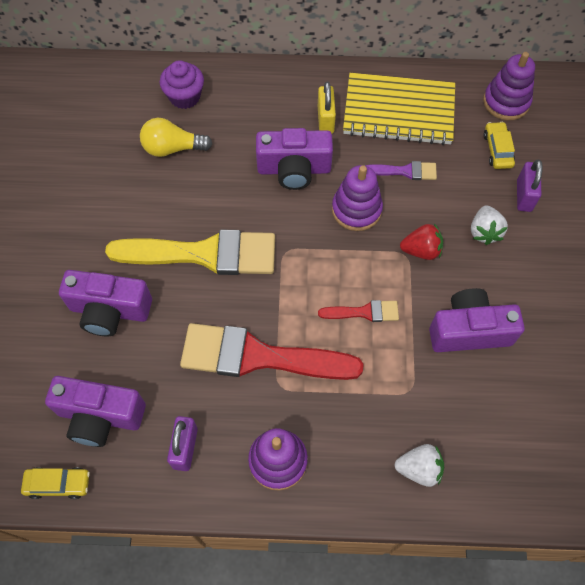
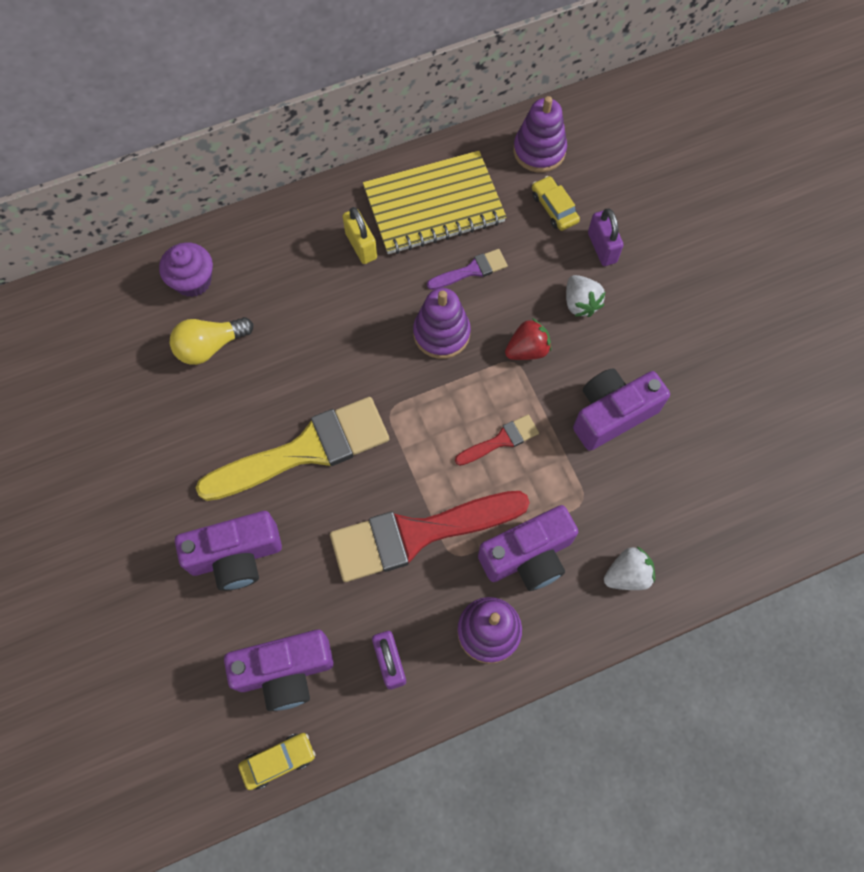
camera: 25 degrees left, 5 degrees up
purple camera [256,128,333,190] -> purple camera moved to [478,505,578,591]

